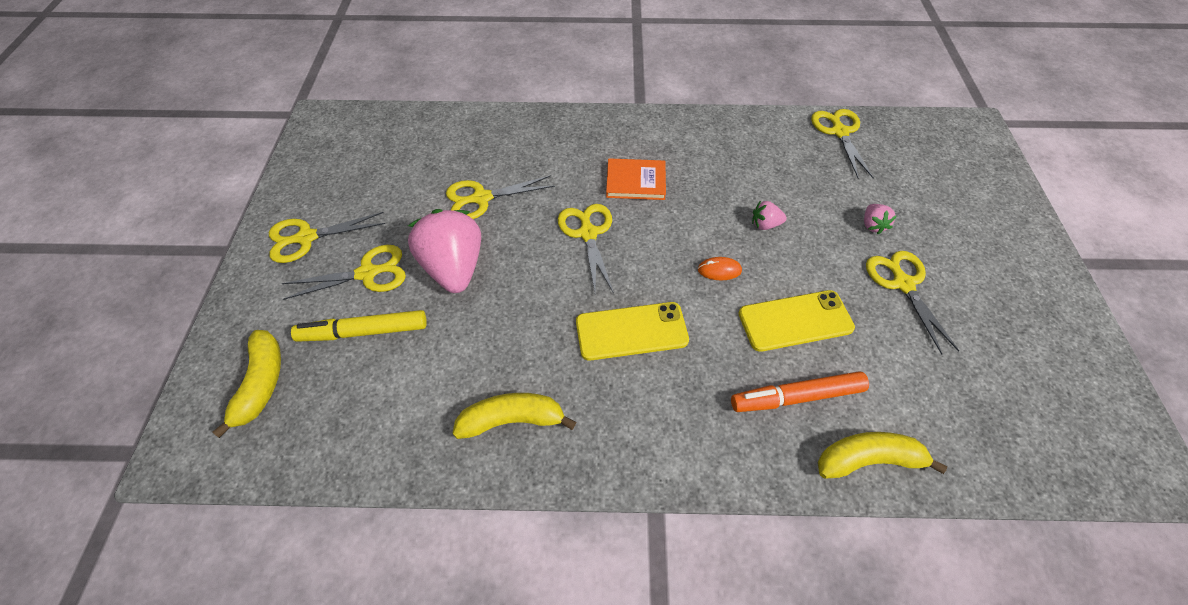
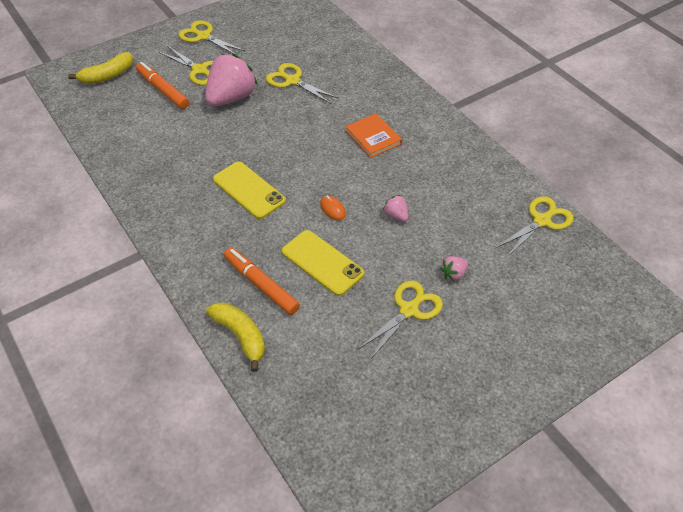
camera: 55 degrees right, 5 degrees down
yellow marker [291,310,427,342] -> orange marker [136,62,189,109]
yellow banana [452,393,576,439] -> none
yellow scissors [558,204,614,294] -> none

